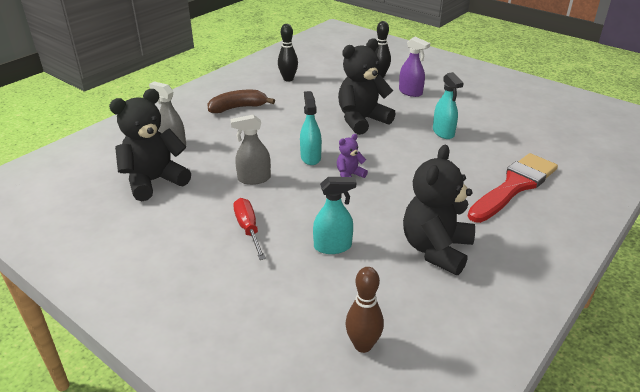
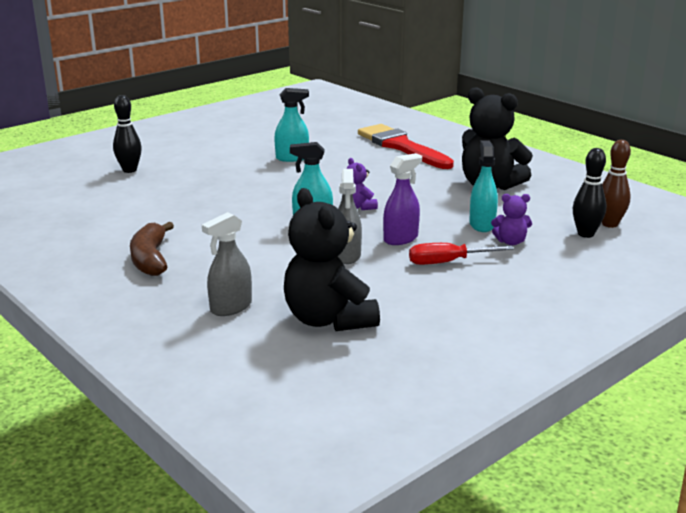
camera: 80 degrees left, 10 degrees down
black bowling pin [278,24,298,82] -> black bowling pin moved to [573,148,606,238]
black teddy bear [338,38,396,135] -> none
purple spray bottle [399,37,430,97] -> purple spray bottle moved to [383,153,422,245]
none -> purple teddy bear [491,194,532,245]

